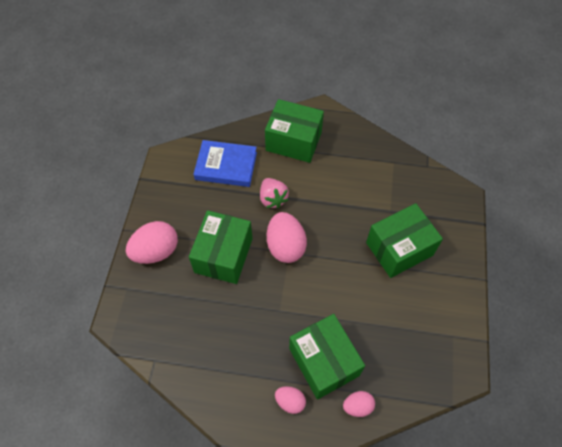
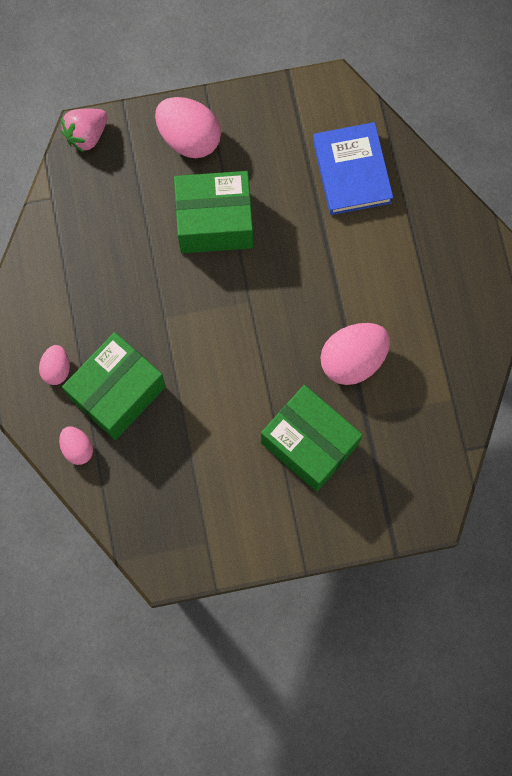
camera: 70 degrees right, 15 degrees up
pink strawberry [260,178,289,208] -> pink strawberry moved to [61,109,108,152]
green box [265,99,324,163] -> none
pink egg [267,212,307,263] -> pink egg moved to [320,323,390,385]

